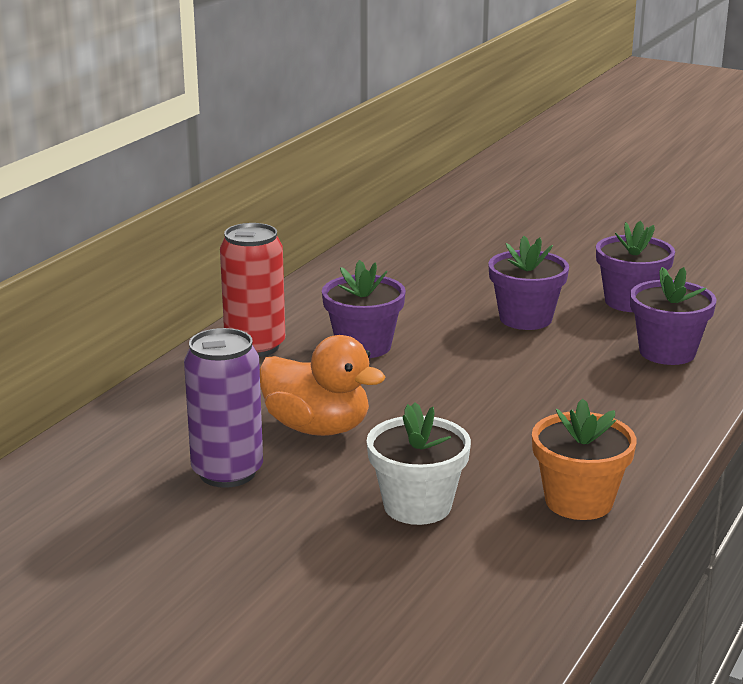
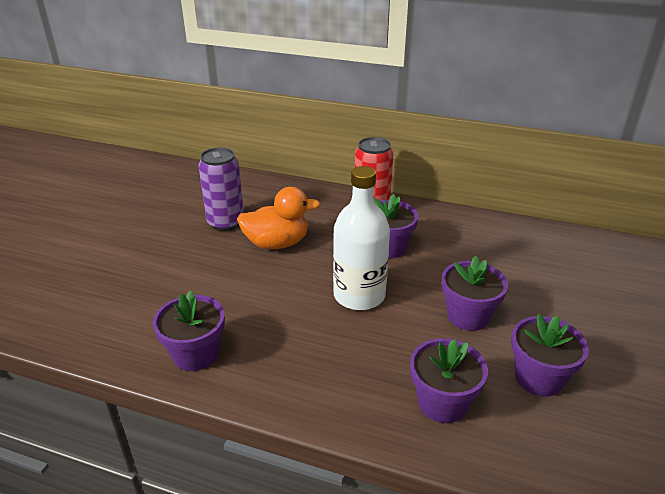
camera: 80 degrees right, 10 degrees up
orange duck [260,335,385,436] -> orange duck turned 120 degrees counterclockwise [237,187,320,249]
white flower pot [366,402,471,525] -> none
orange flower pot [532,398,636,520] -> purple flower pot [153,290,225,371]
none -> white bottle [333,166,390,310]

